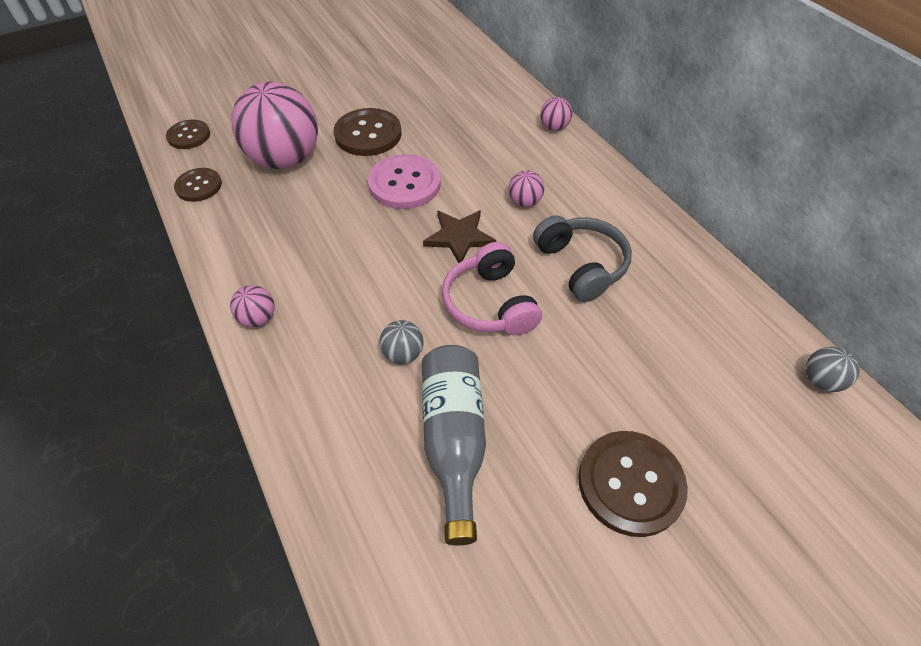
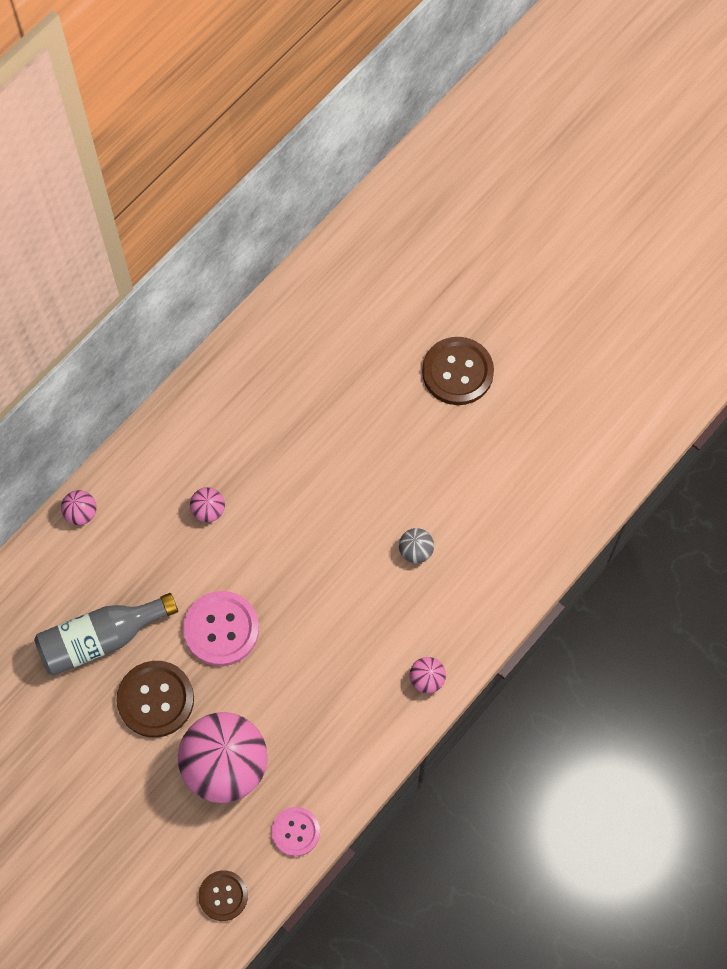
camera: 110 degrees left, 15 degrees up
brown button [174,168,222,202] -> pink button [271,807,320,857]
grey bottle [422,345,486,545] -> grey bottle moved to [34,593,178,676]
brown star [423,210,496,263] -> none
pink headphones [442,242,542,335] -> none
grey headphones [533,215,632,302] -> none
grey ball [806,347,859,392] -> none

